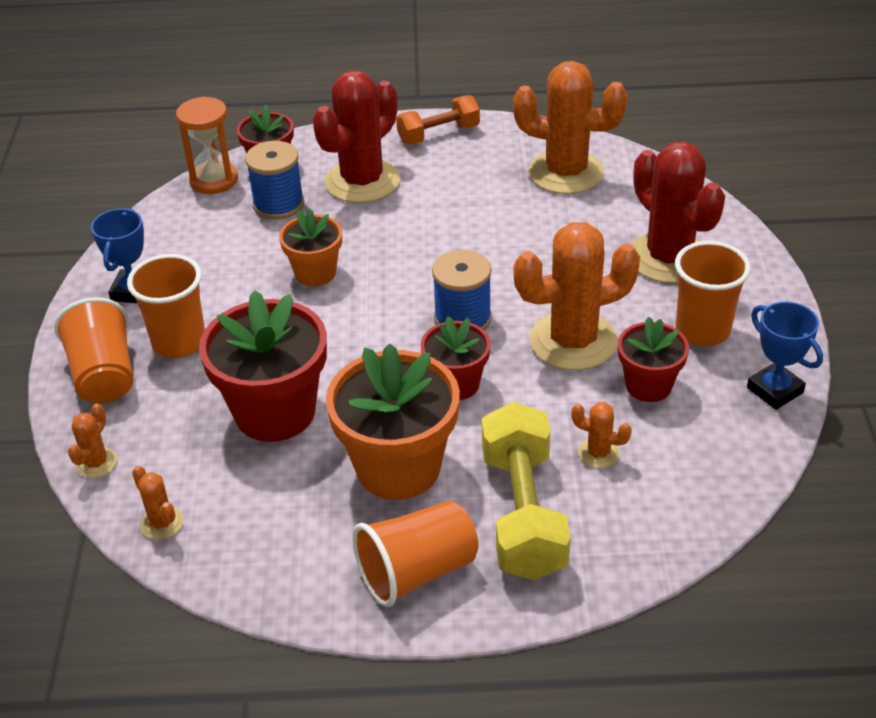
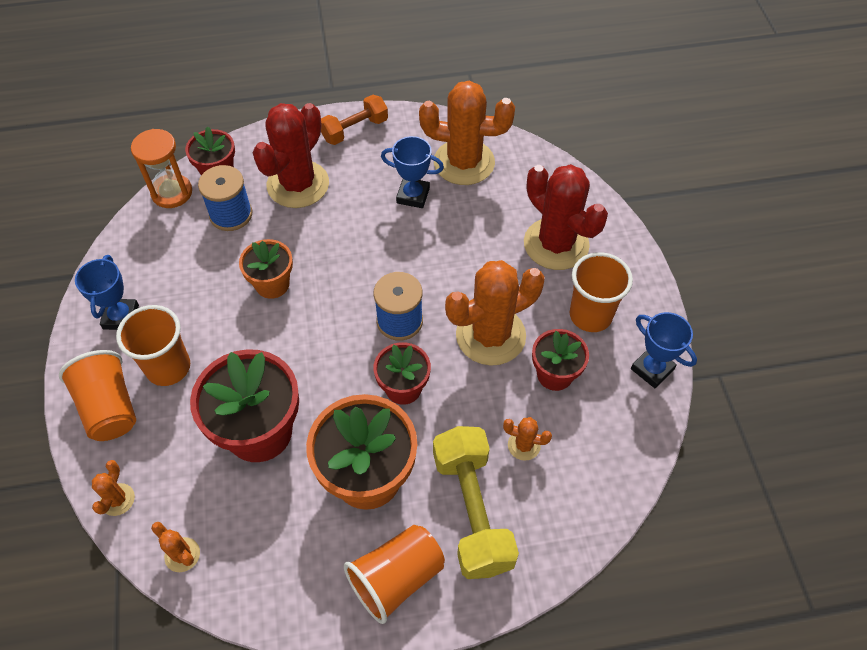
camera: 10 degrees left, 15 degrees up
none -> blue trophy [381,136,444,208]

